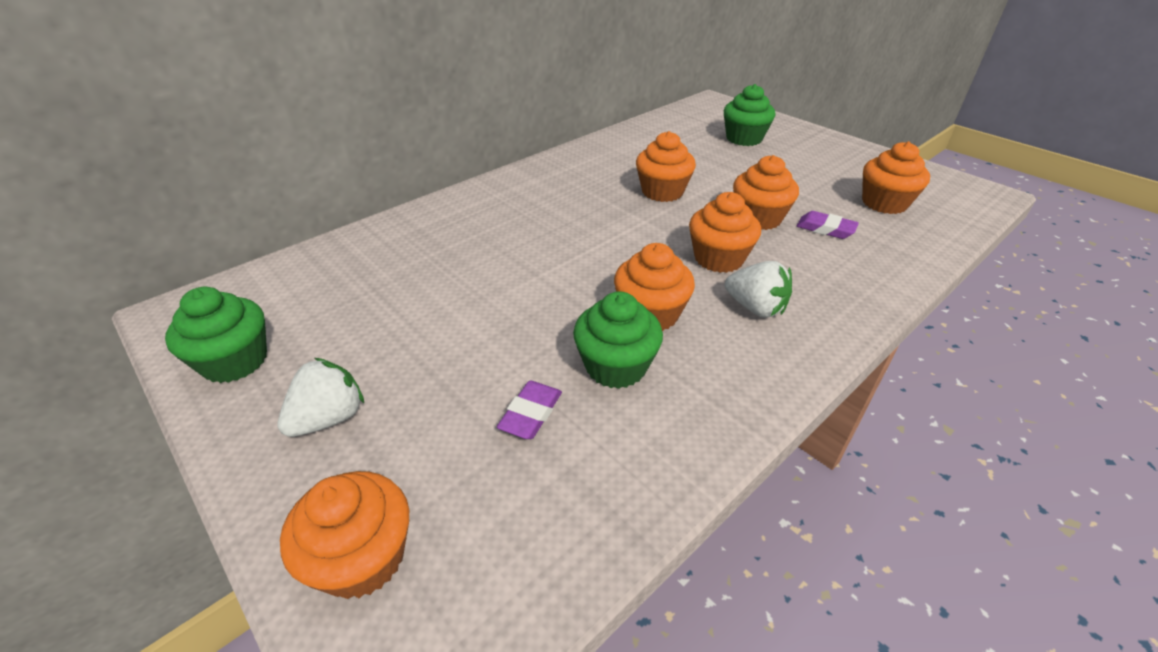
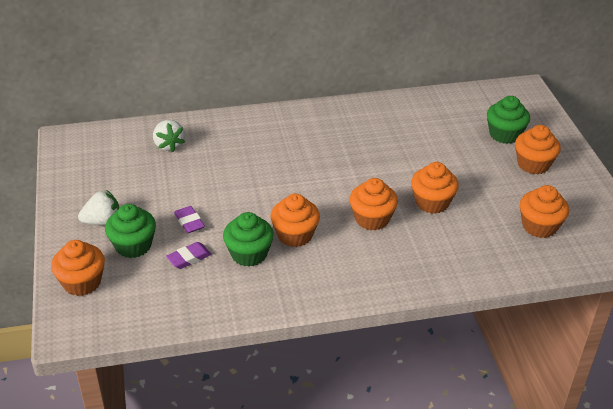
camera: 30 degrees right, 0 degrees up
green cupcake [165,287,267,383] -> green cupcake moved to [105,204,156,258]
orange cupcake [636,131,696,202] -> orange cupcake moved to [515,125,561,174]
white strawberry [725,261,792,318] -> white strawberry moved to [153,120,185,152]
purple eraser [797,211,859,239] -> purple eraser moved to [174,206,205,233]

